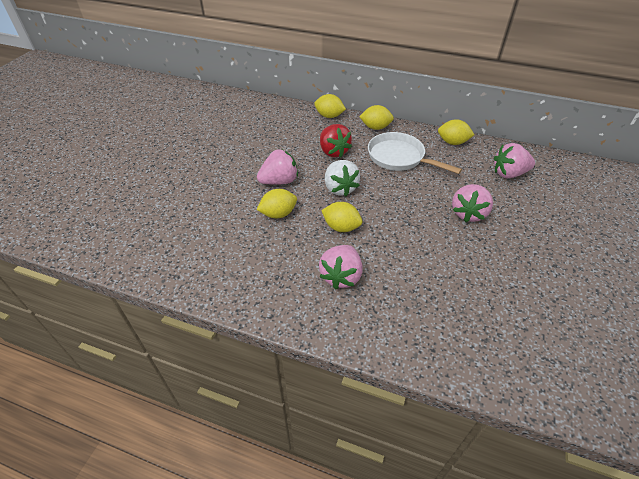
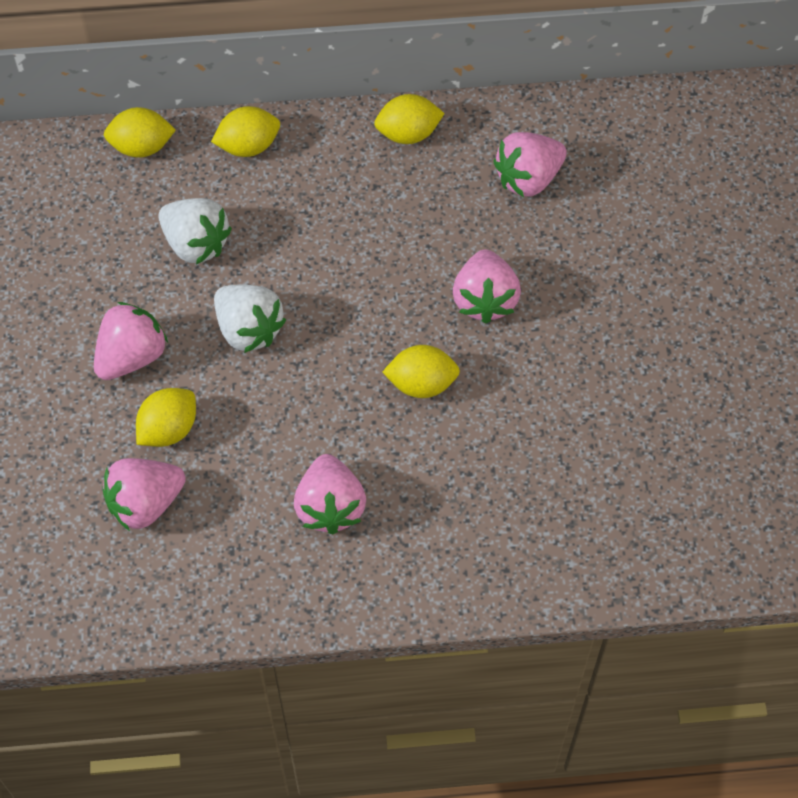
camera: 25 degrees left, 15 degrees up
red strawberry [320,124,352,157] -> white strawberry [159,198,232,264]
yellow lemon [321,202,362,232] -> yellow lemon moved to [382,345,460,398]
white pan [368,132,462,174] -> none
none -> pink strawberry [102,458,186,531]

